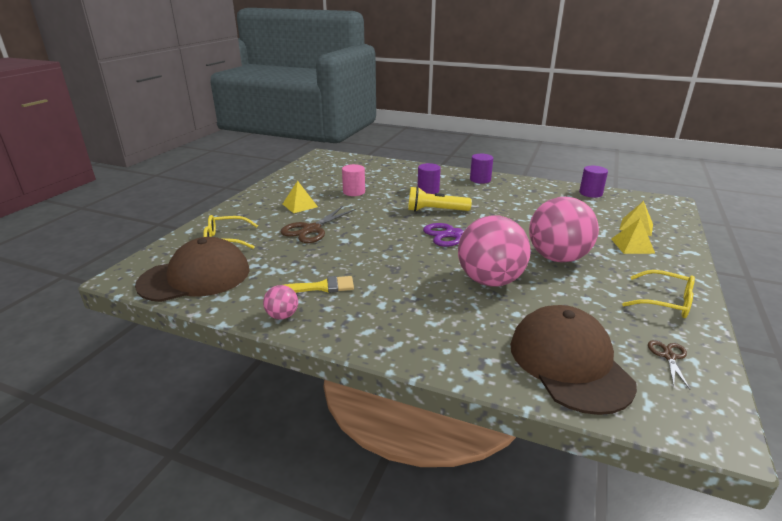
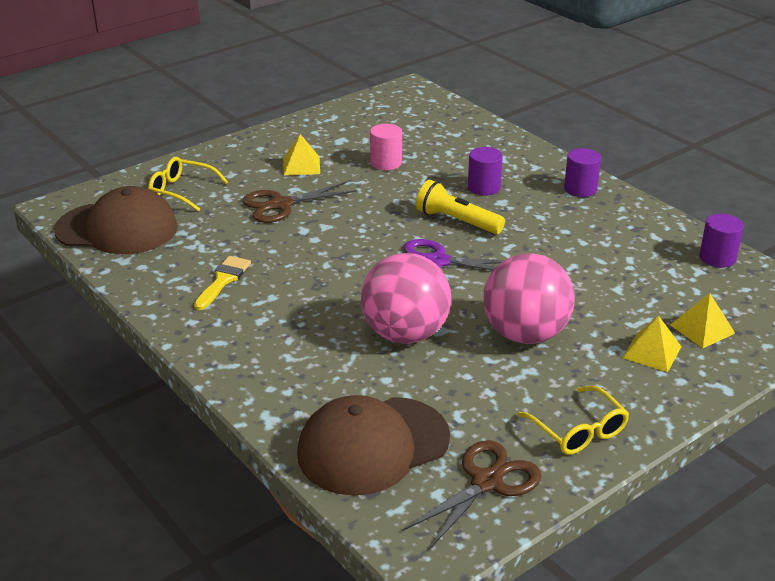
camera: 30 degrees right, 5 degrees up
pink ball [263,285,298,319] -> none
yellow brush [284,276,354,293] -> yellow brush turned 90 degrees counterclockwise [194,256,251,310]
brown cap [510,305,637,415] -> brown cap turned 135 degrees counterclockwise [297,395,450,496]
brown scissors [648,340,690,389] -> brown scissors [403,440,542,550], size x1.90

